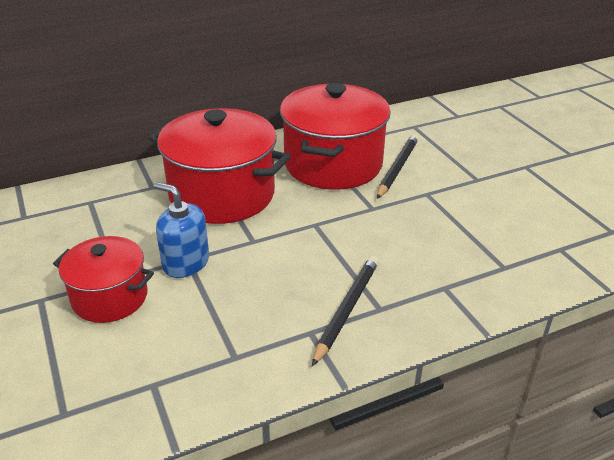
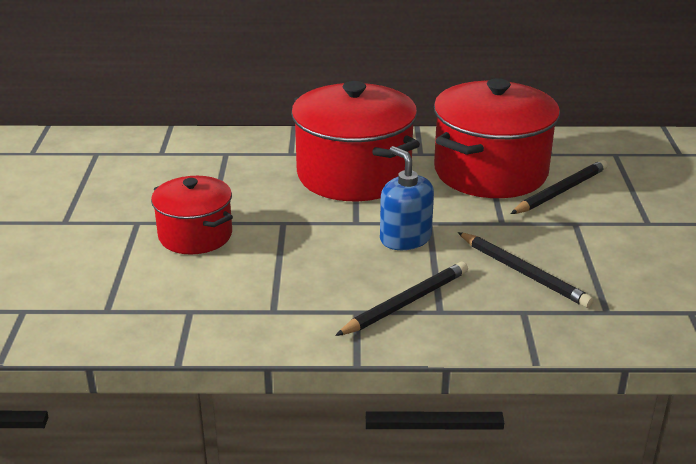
camera: 25 degrees right, 5 degrees down
blue soap dispenser [154,182,209,278] -> blue soap dispenser moved to [380,146,434,250]
none -> black pencil [458,232,594,308]

